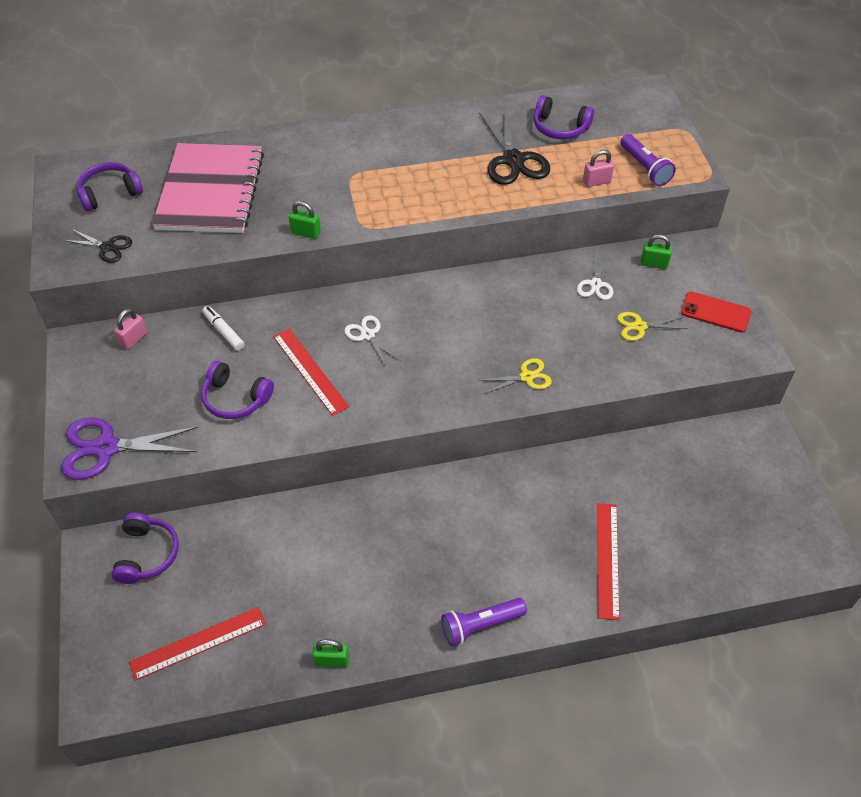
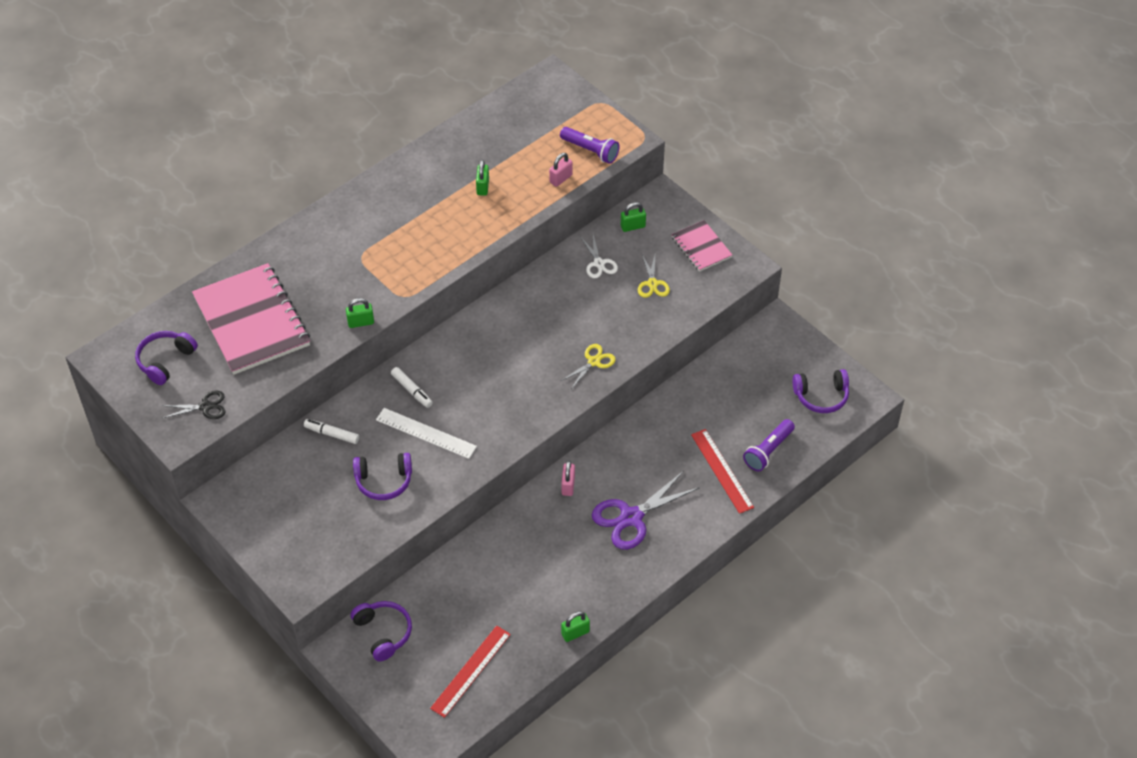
camera: 30 degrees left, 0 degrees up
purple scissors [61,417,199,480] -> purple scissors moved to [592,471,700,550]
pink padlock [114,309,147,350] -> pink padlock moved to [561,461,575,496]
red ruler [273,329,349,416] -> white ruler [376,408,477,459]
white scissors [344,315,400,368] -> none
purple flashlight [441,598,527,646] -> purple flashlight moved to [743,419,795,471]
black scissors [479,108,550,185] -> green padlock [476,160,489,196]
purple headphones [534,95,594,139] -> purple headphones moved to [792,369,849,413]
yellow scissors [617,312,688,341] -> yellow scissors turned 60 degrees counterclockwise [638,254,670,298]
red phone [681,291,752,333] -> pink notebook [671,220,732,272]
none -> white marker [391,367,433,408]

